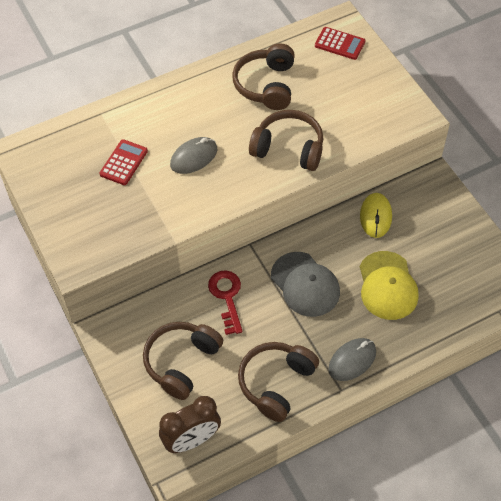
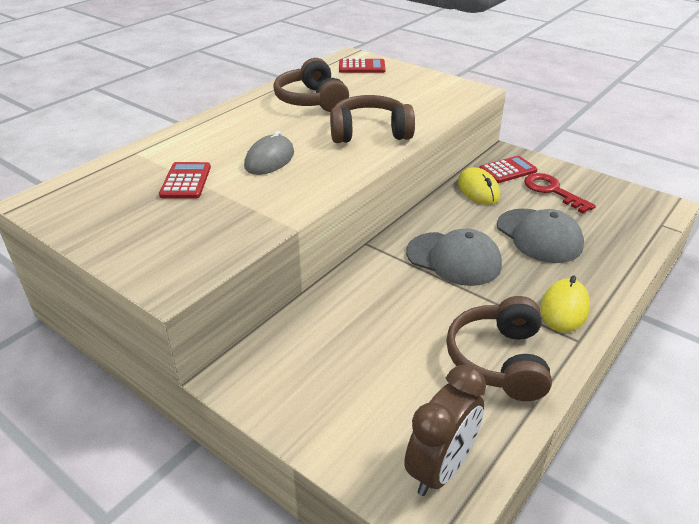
camera: 25 degrees left, 20 degrees down
brown headphones [143,322,223,400] -> none
red key [208,270,243,335] -> red key moved to [524,173,596,213]
grey mouse [328,338,376,381] -> yellow mouse [541,275,590,333]
yellow cap [360,251,419,320] -> grey cap [497,209,584,263]
none -> red calculator [479,156,537,183]

